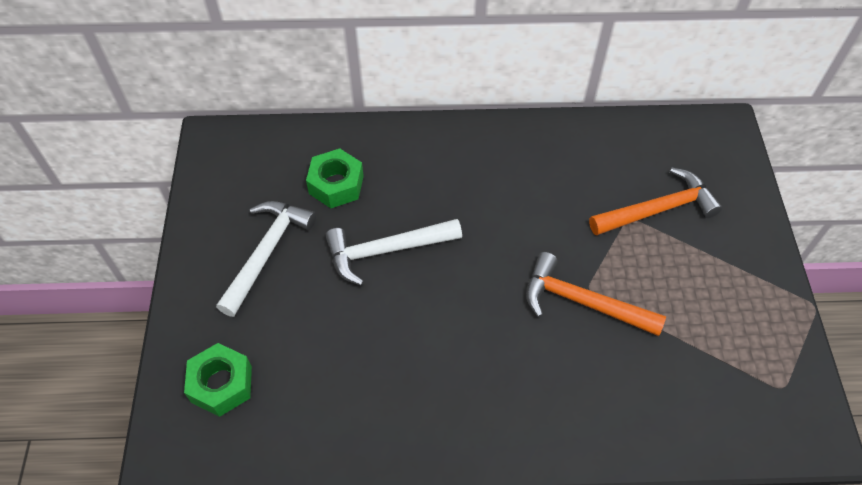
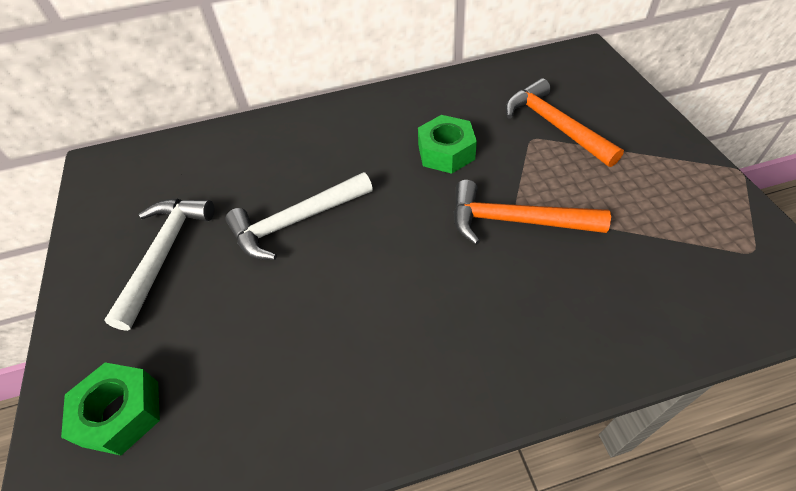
camera: 10 degrees left, 5 degrees down
green nut [306,148,364,208] -> green nut moved to [418,115,477,174]
orange hammer [589,168,722,235] -> orange hammer turned 90 degrees counterclockwise [505,78,624,167]

